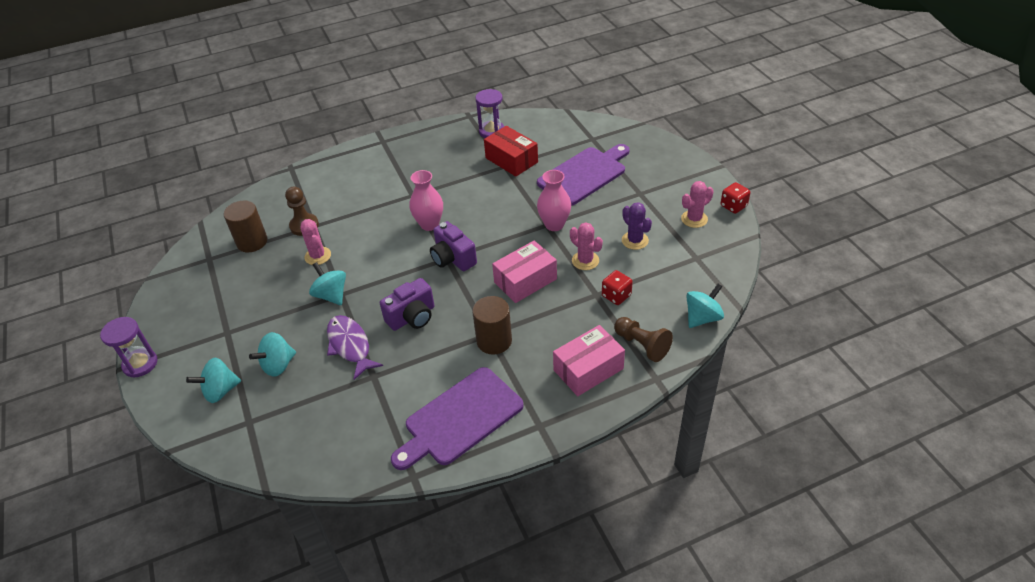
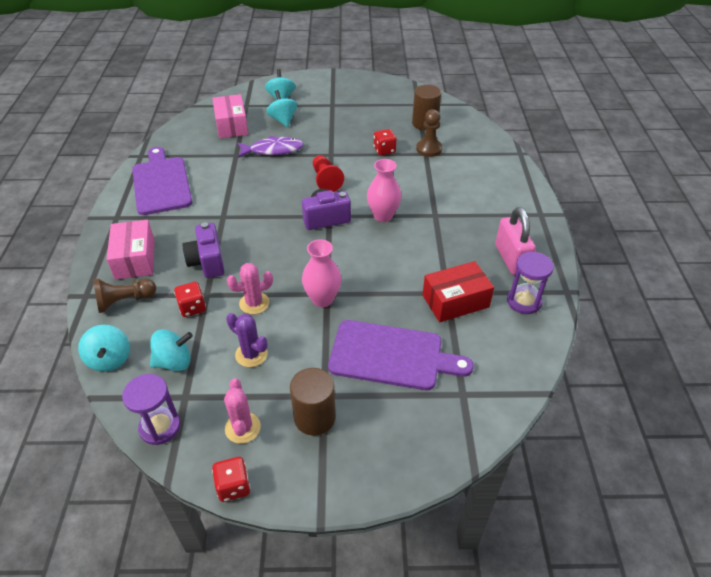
camera: 110 degrees right, 0 degrees up
purple hourglass [100,317,157,378] -> purple hourglass moved to [122,374,180,445]
pink cactus [300,219,331,265] -> red dice [374,129,397,155]
turquoise spinning top [309,262,346,305] -> turquoise spinning top moved to [150,329,193,371]
purple camera [380,278,434,331] -> purple camera moved to [182,222,225,278]
brown cylinder [472,296,512,355] -> brown cylinder moved to [290,368,336,436]
pink box [492,241,557,303] -> pink box moved to [212,94,248,138]
purple cutting board [537,144,630,206] -> purple cutting board turned 60 degrees counterclockwise [328,320,474,390]
purple cactus [622,202,652,250] -> purple cactus turned 45 degrees clockwise [226,313,268,367]
none -> red pawn [313,155,344,192]
none -> pink padlock [495,207,536,275]

